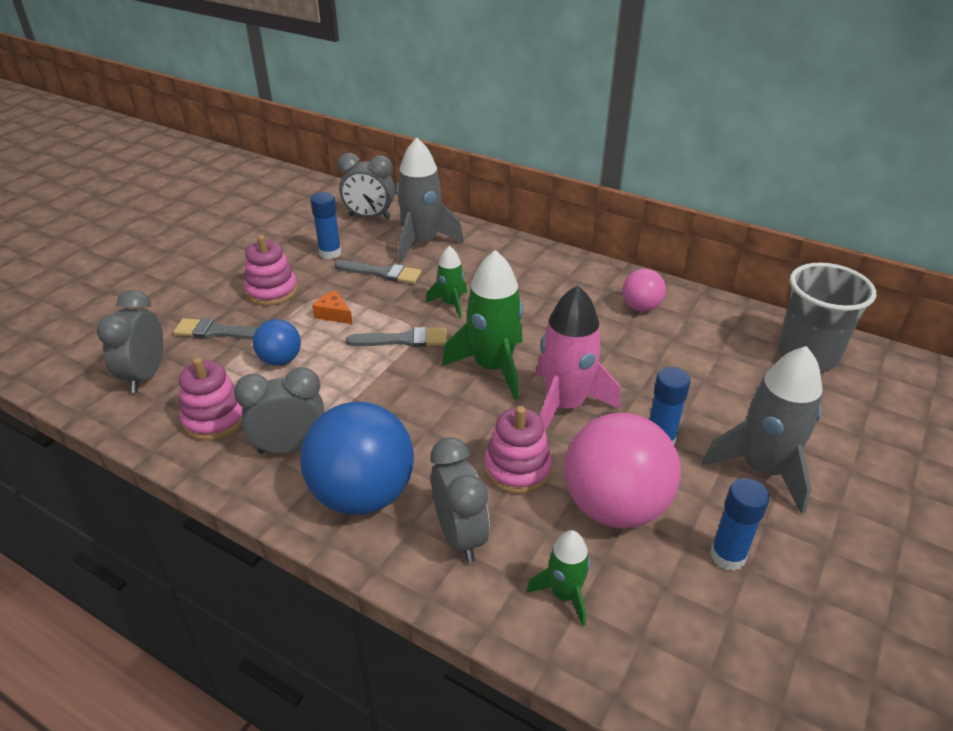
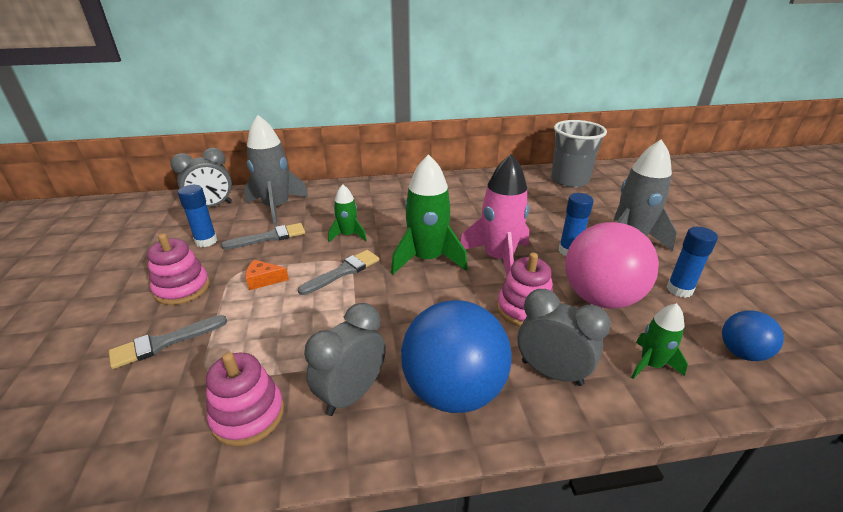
camera: 40 degrees left, 5 degrees down
grey clock [97,290,163,393] -> none
blue ball [253,319,301,366] -> blue ball moved to [722,310,784,361]
pink ball [622,269,666,312] -> none

